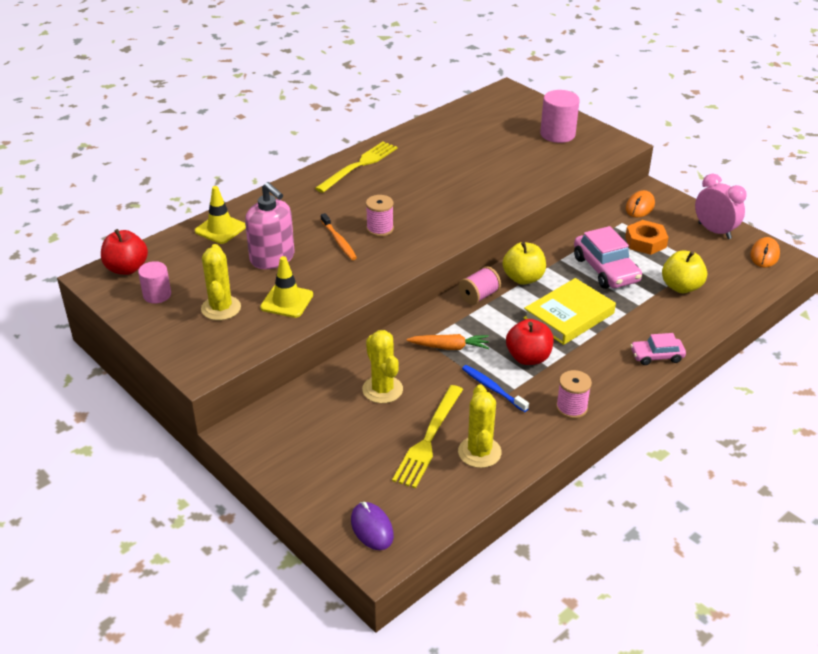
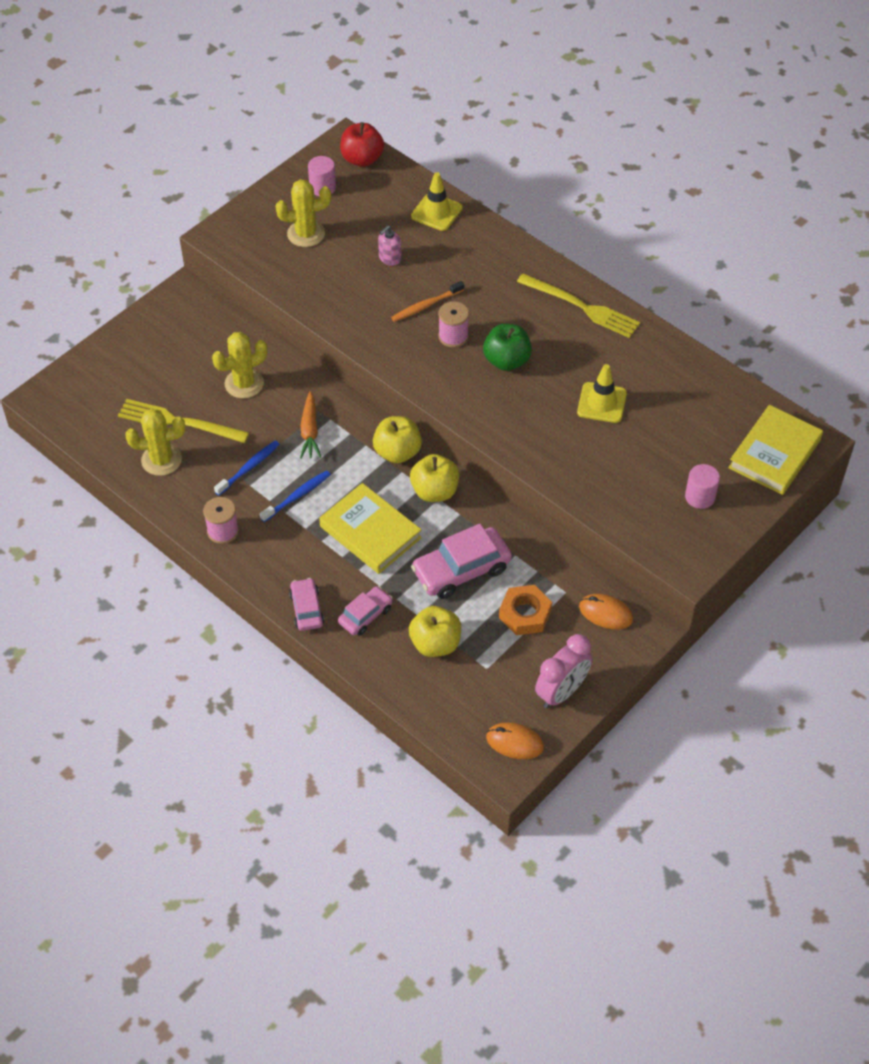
camera: 85 degrees right, 15 degrees up
pink soap dispenser [245,182,294,269] -> pink soap dispenser [378,225,402,266], size x0.51
yellow traffic cone [260,256,313,318] -> yellow traffic cone moved to [577,364,627,423]
purple mouse [351,502,394,550] -> none
pink spool [458,266,501,305] -> yellow apple [373,416,422,463]
red apple [506,319,554,365] -> blue toothbrush [260,471,331,522]
pink cylinder [540,90,580,143] -> pink cylinder [685,464,720,509], size x0.64
none -> pink car [338,586,393,635]
none -> green apple [483,324,532,371]
none -> yellow book [728,405,823,495]

